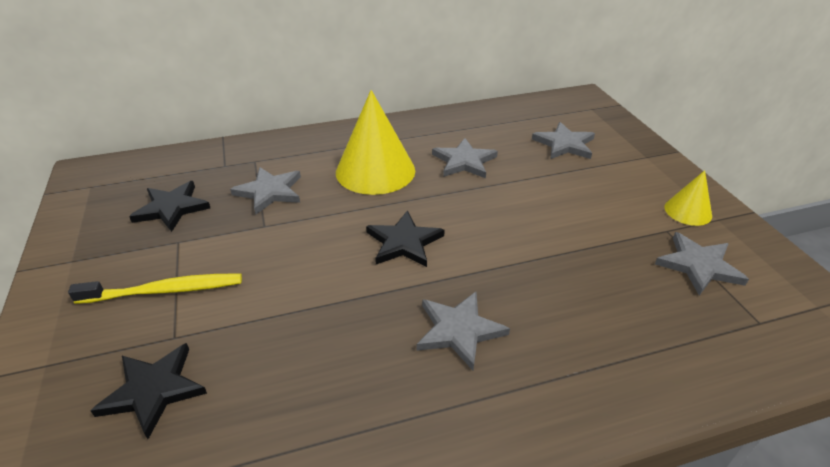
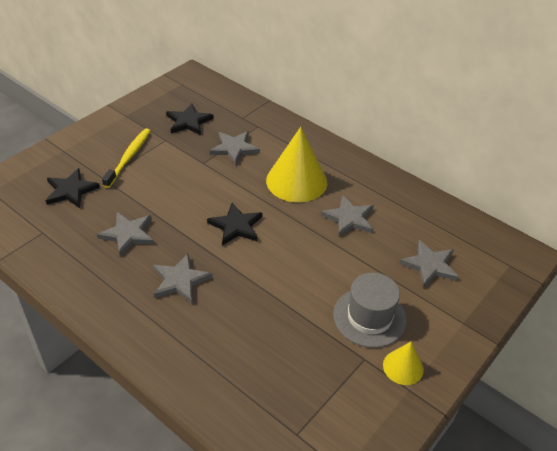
camera: 55 degrees right, 5 degrees up
yellow toothbrush [68,273,242,304] -> yellow toothbrush turned 120 degrees counterclockwise [102,128,151,188]
grey star [655,232,749,295] -> grey star moved to [97,212,154,257]
none -> grey hat [333,273,407,348]

